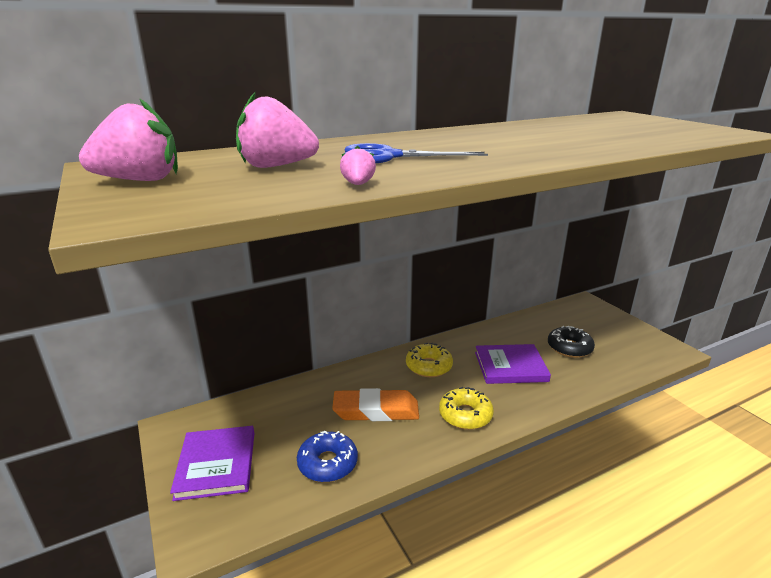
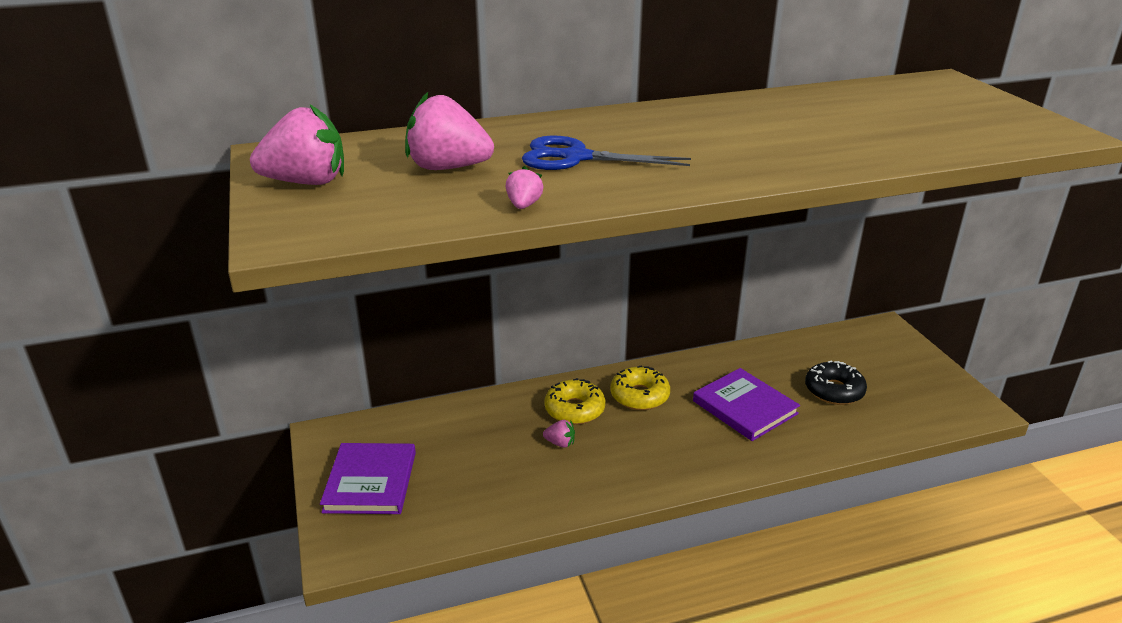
camera: 10 degrees right, 5 degrees up
blue donut [297,431,358,482] -> none
orange eraser [332,388,419,421] -> pink strawberry [543,420,575,448]
yellow donut [439,387,494,430] -> yellow donut moved to [544,378,605,425]
purple book [475,344,551,384] -> purple book turned 45 degrees clockwise [693,368,800,441]

